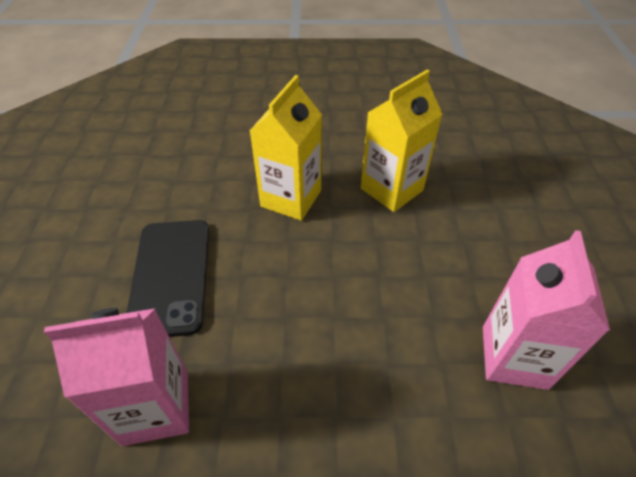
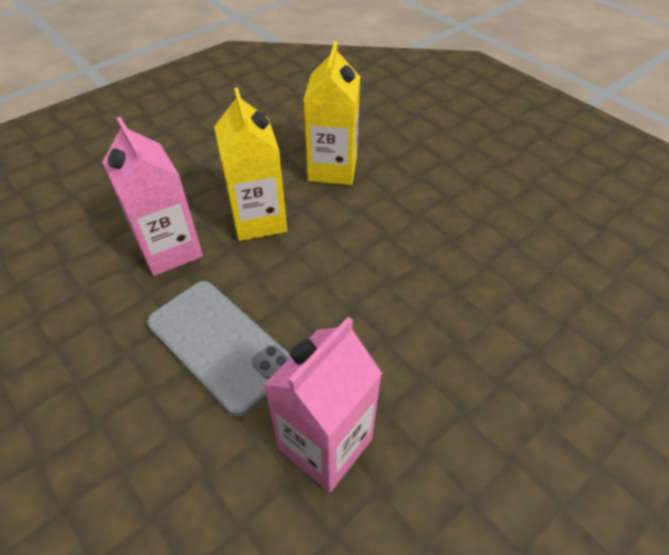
camera: 40 degrees left, 0 degrees up
black phone [127,220,209,337] -> grey phone [147,281,291,416]
pink carton [483,230,610,390] -> pink carton moved to [102,117,203,276]

